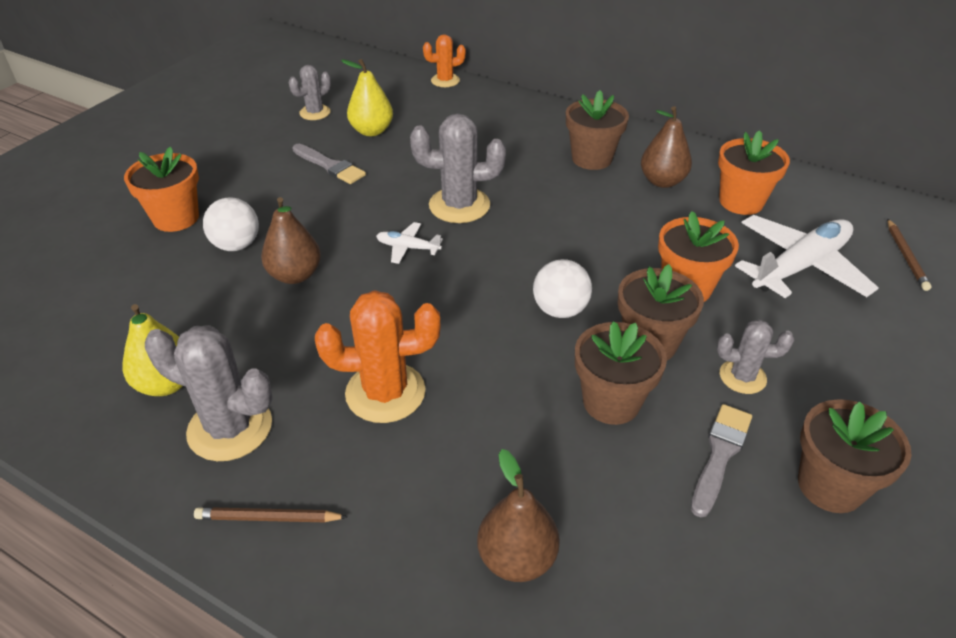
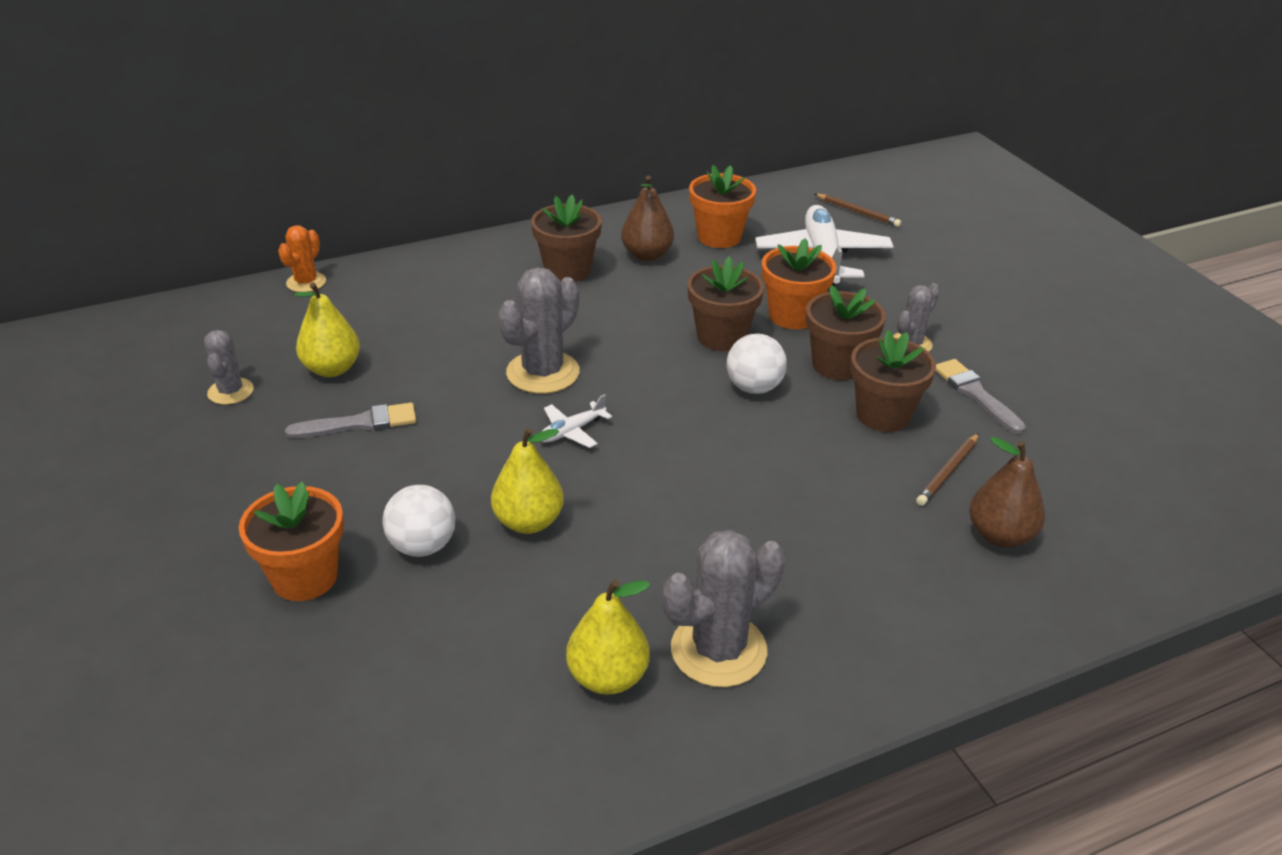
camera: 55 degrees left, 5 degrees down
brown pencil [194,507,348,522] -> brown pencil moved to [916,433,979,506]
brown pear [261,197,321,284] -> yellow pear [491,428,564,534]
orange cactus [315,290,441,423] -> none
brown flower pot [798,399,912,513] -> brown flower pot moved to [688,257,764,351]

